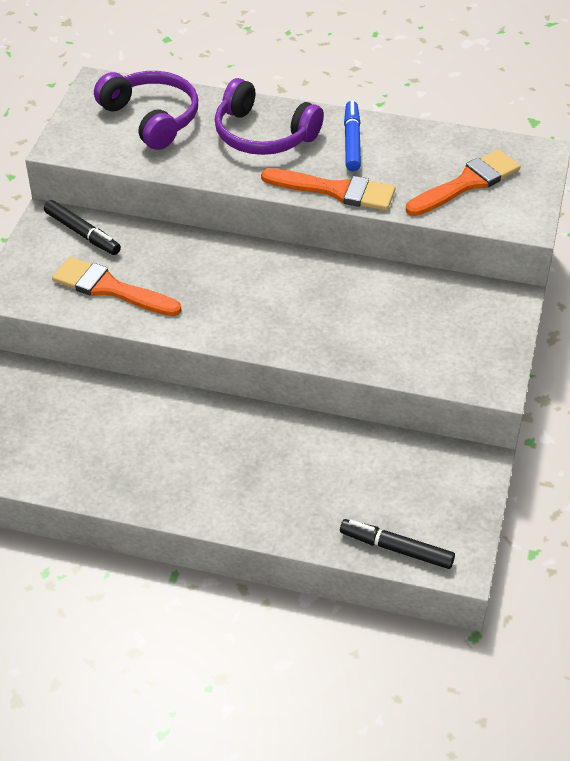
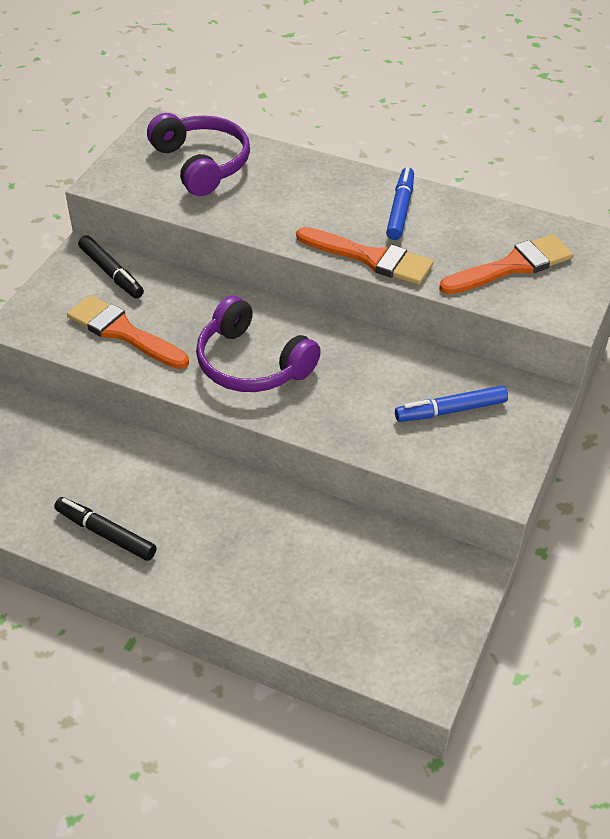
camera: 10 degrees right, 0 degrees up
purple headphones [215,78,324,155] -> purple headphones moved to [196,296,321,392]
black marker [340,519,455,569] -> black marker moved to [54,497,157,561]
none -> blue marker [395,386,508,422]

